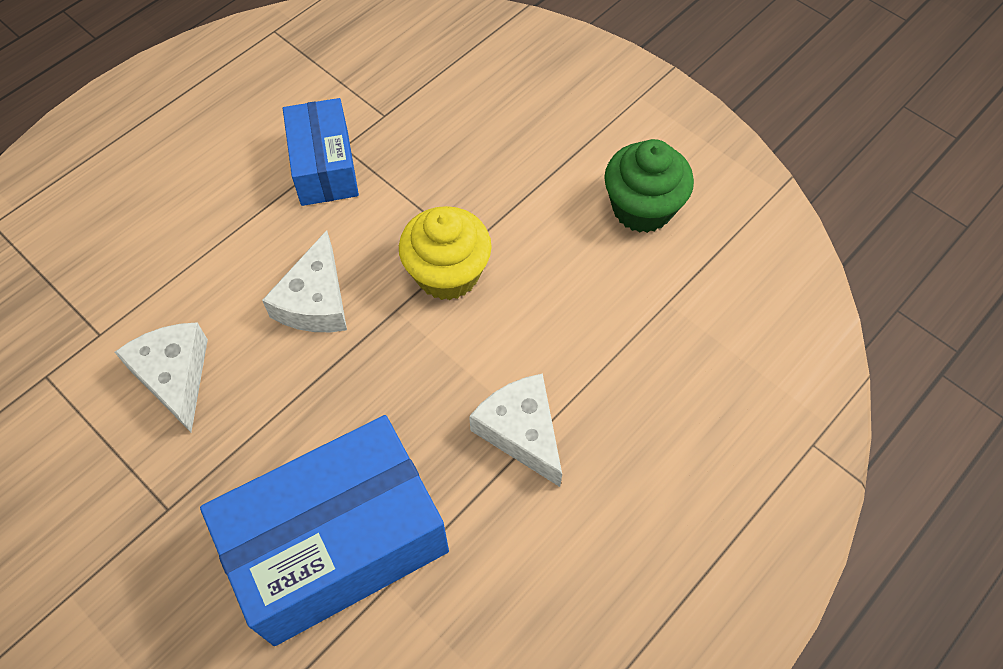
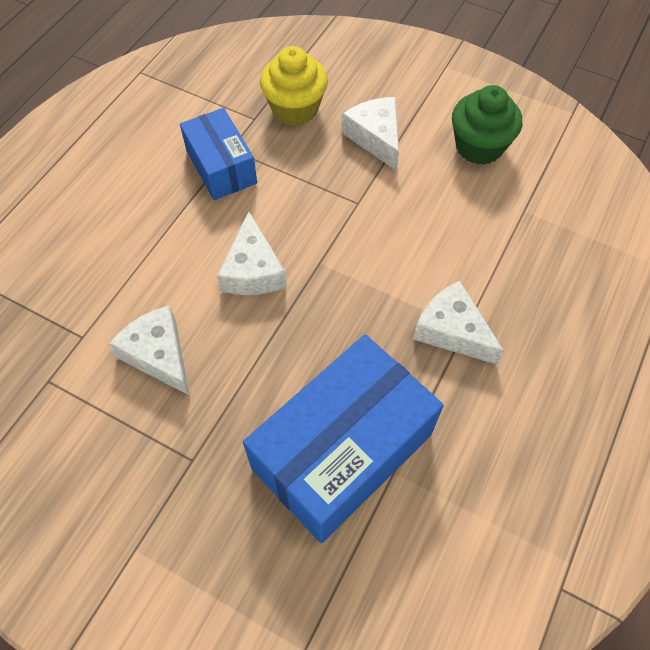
camera: 15 degrees left, 0 degrees up
yellow cupcake [399,206,492,300] -> yellow cupcake moved to [260,46,328,125]
none -> white cheese [341,97,399,171]

